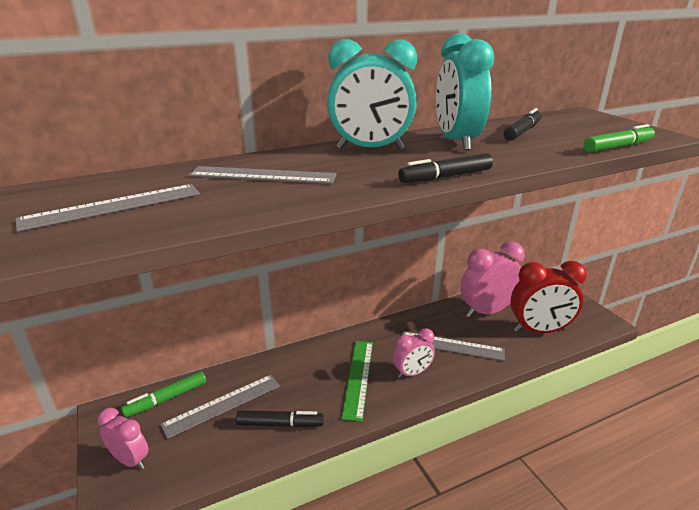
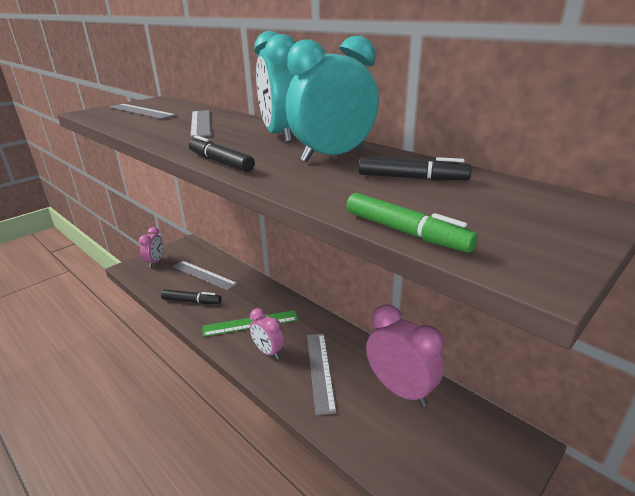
camera: 70 degrees right, 0 degrees up
green marker [121,371,206,417] -> none
black marker [236,410,324,428] -> black marker turned 60 degrees counterclockwise [161,290,222,304]
red clock [510,261,587,333] -> none

